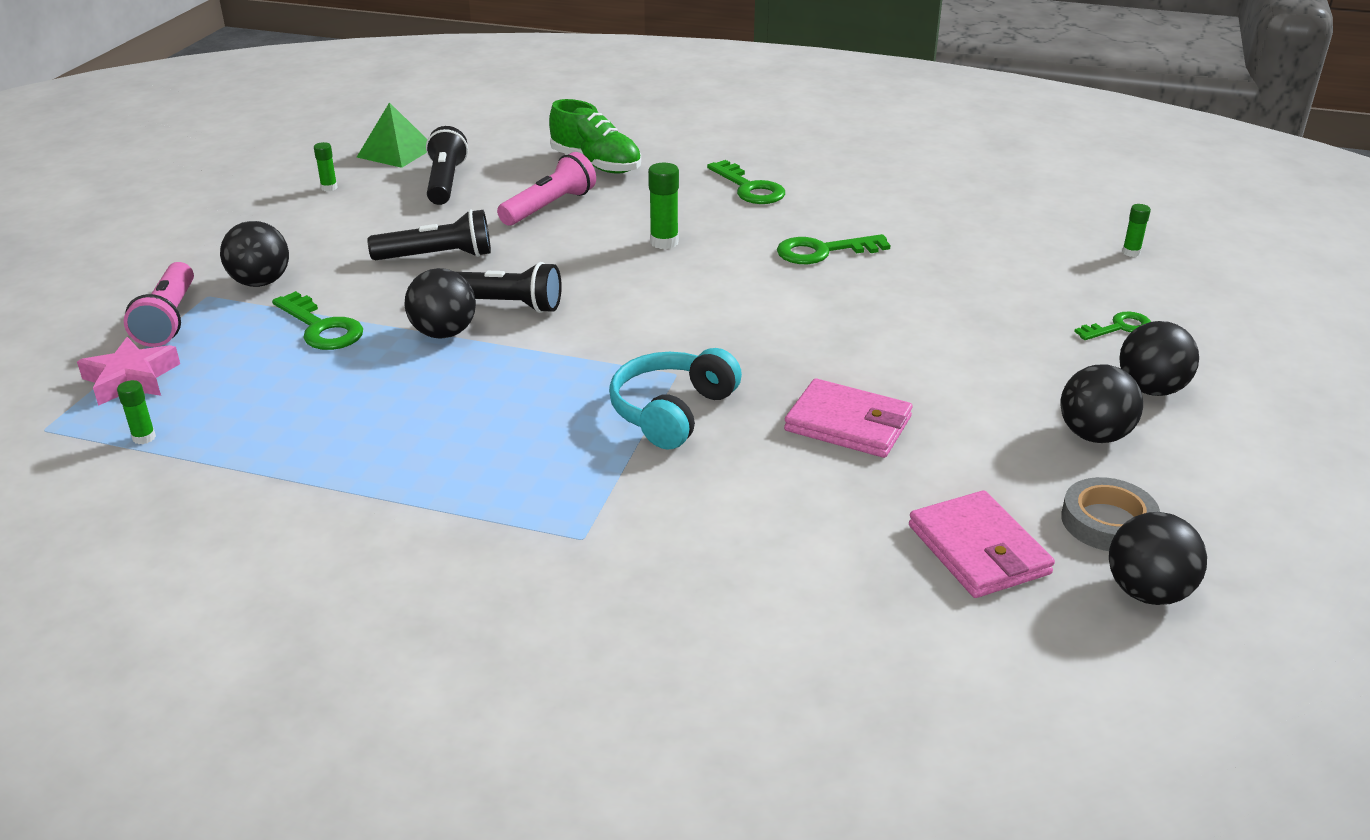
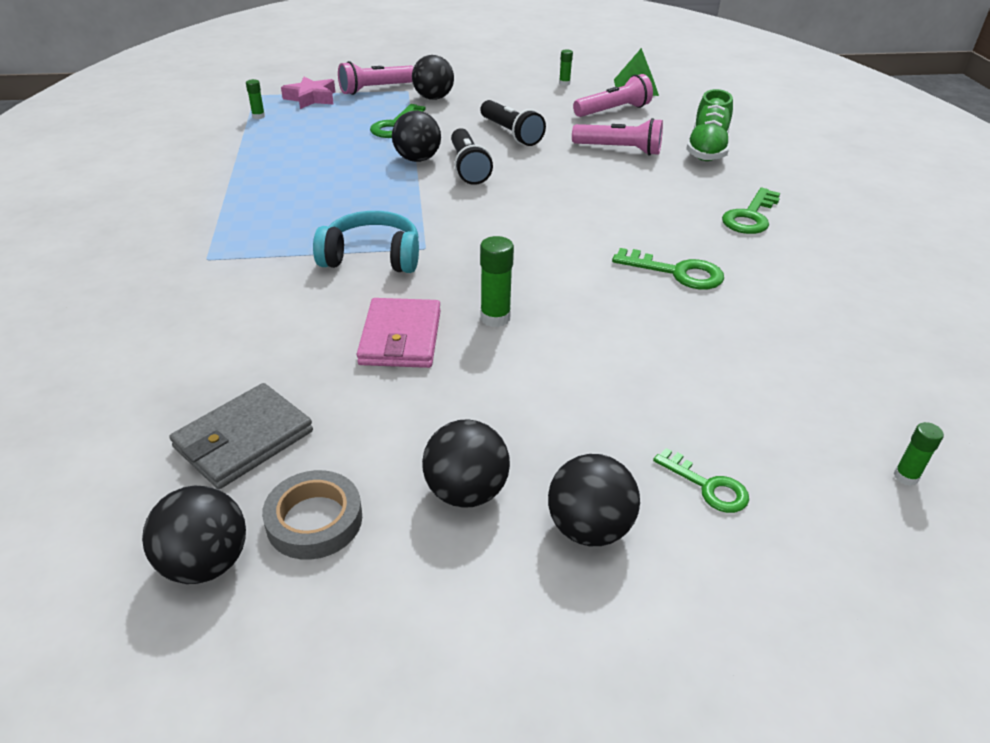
camera: 65 degrees right, 5 degrees up
black flashlight [426,126,468,205] -> pink flashlight [573,74,653,117]
green glue stick [648,163,679,249] -> green glue stick moved to [480,236,514,327]
green key [777,234,890,264] -> green key turned 150 degrees clockwise [612,248,724,289]
pink wallet [909,490,1055,598] -> grey wallet [169,383,313,489]

